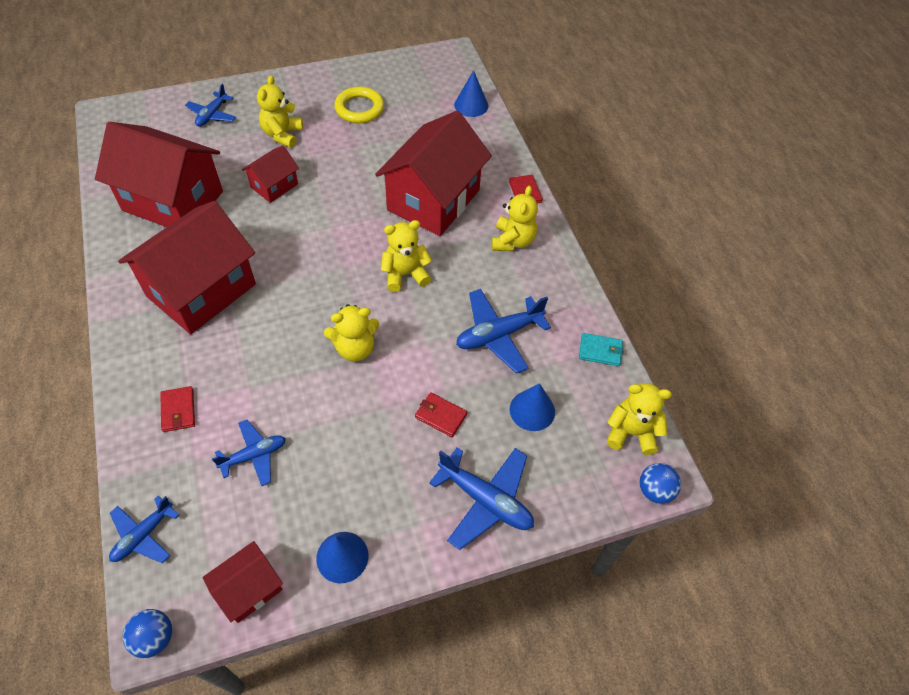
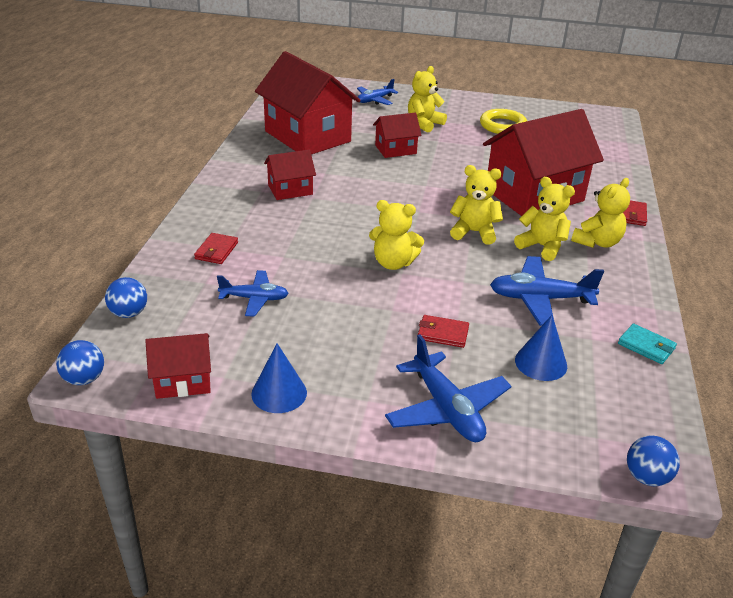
camera: 30 degrees right, 20 degrees down
blue plane [109,496,179,563] -> blue ball [105,277,147,318]
red house [118,201,256,334] -> red house [264,150,316,200], size x0.49
red wallet [415,392,467,437] -> red wallet turned 45 degrees counterclockwise [418,315,469,348]
blue cone [454,70,488,117] -> none
yellow teddy bear [607,383,672,455] -> yellow teddy bear moved to [514,177,575,261]

